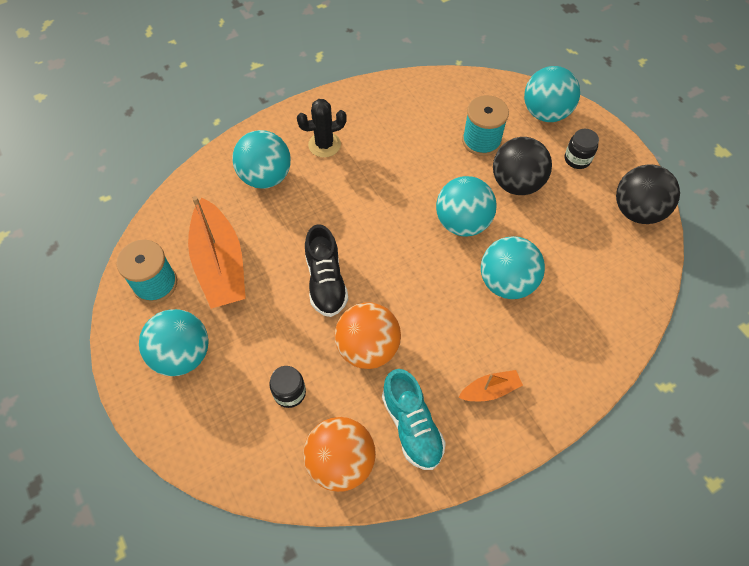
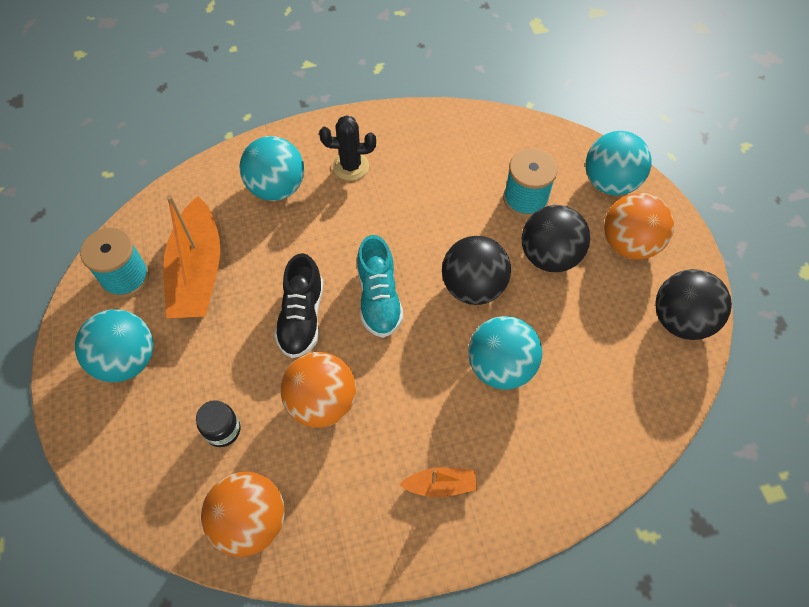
camera: 15 degrees right, 0 degrees up
turquoise shoe [382,369,446,470] -> turquoise shoe moved to [357,235,403,338]
turquoise ball [436,176,497,236] -> black ball [442,236,511,305]
black jar [565,129,599,169] -> orange ball [604,192,674,259]

